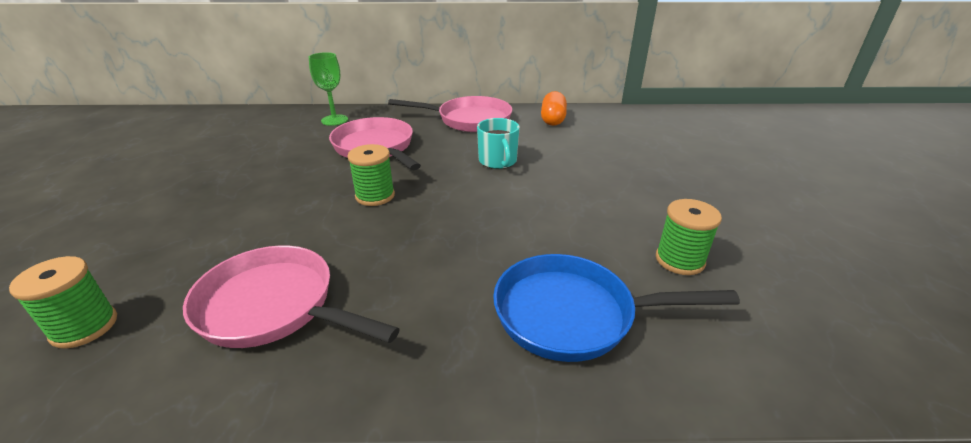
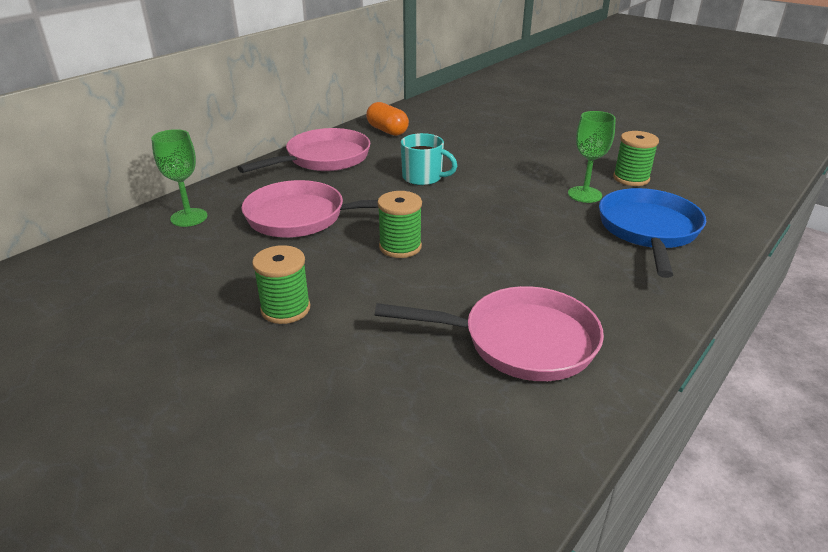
camera: 50 degrees left, 0 degrees up
green spool [9,256,117,348] -> green spool moved to [252,245,310,324]
pink pan [183,245,399,348] -> pink pan turned 150 degrees counterclockwise [375,286,604,381]
blue pan [493,254,740,362] -> blue pan turned 150 degrees clockwise [599,188,706,278]
none -> green goblet [568,111,616,203]

